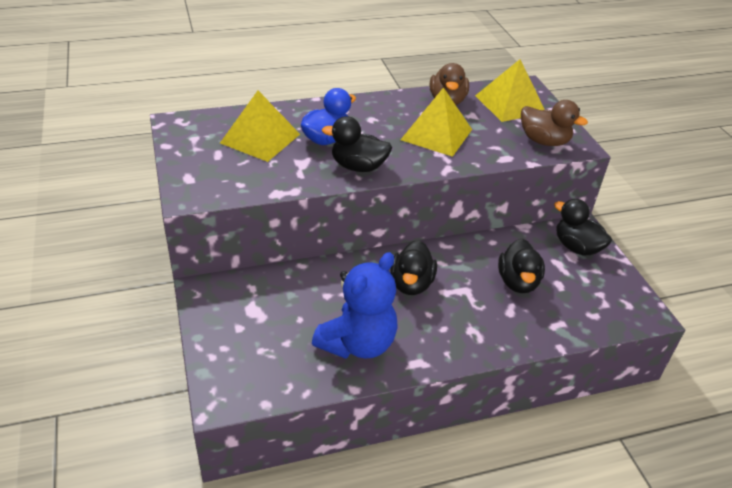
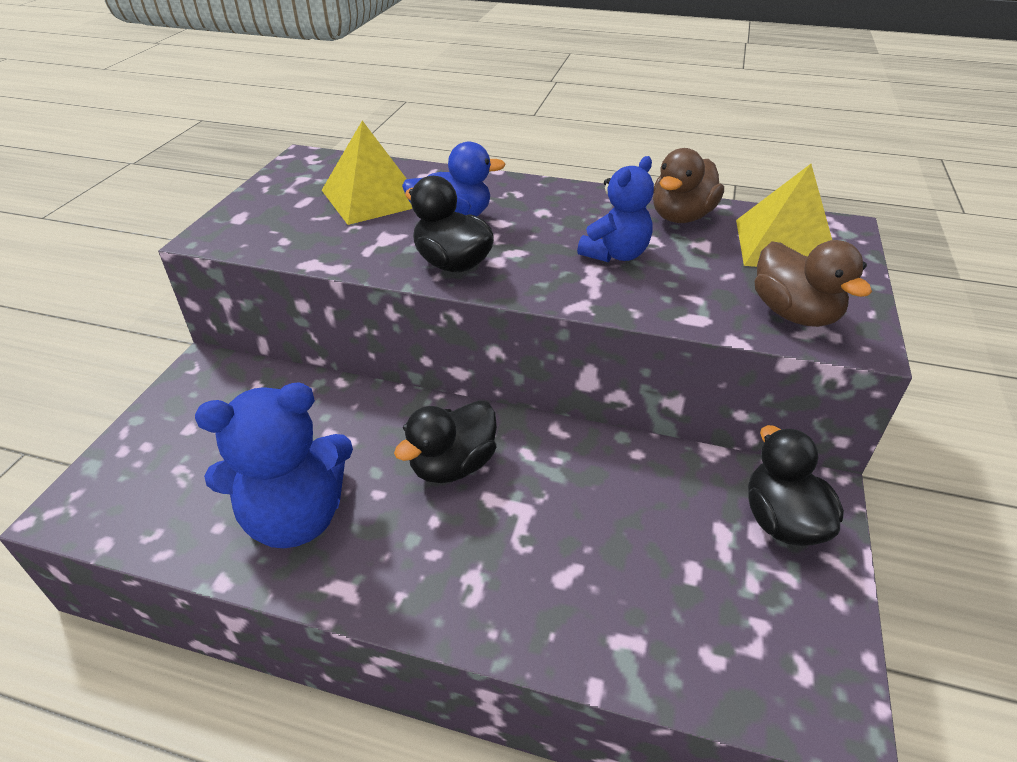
camera: 35 degrees right, 0 degrees up
yellow pyramid [401,87,472,157] -> blue teddy bear [577,156,654,262]
black duck [498,239,545,293] -> none

